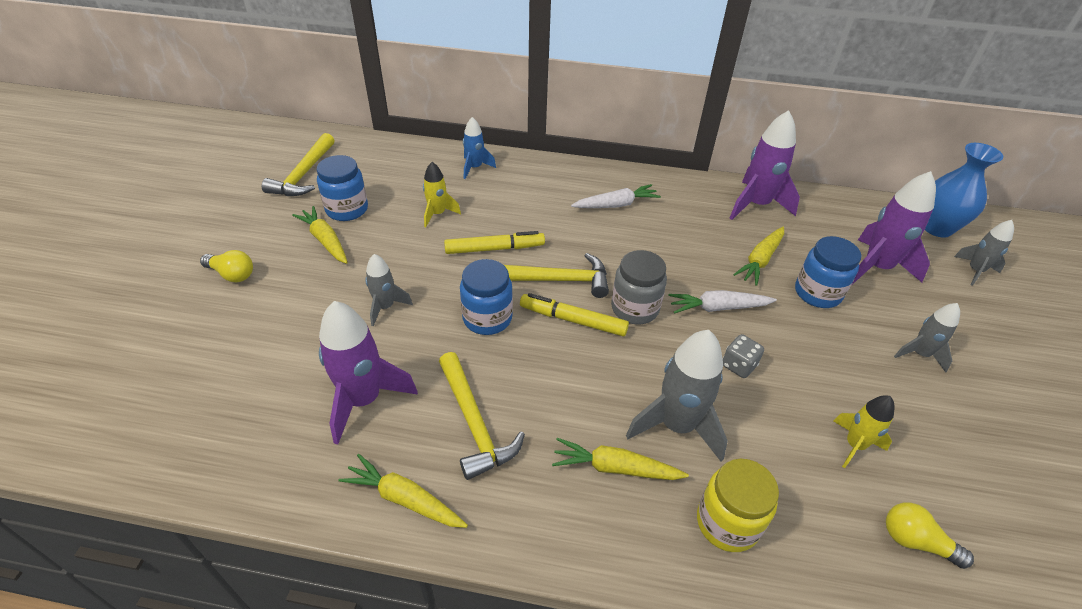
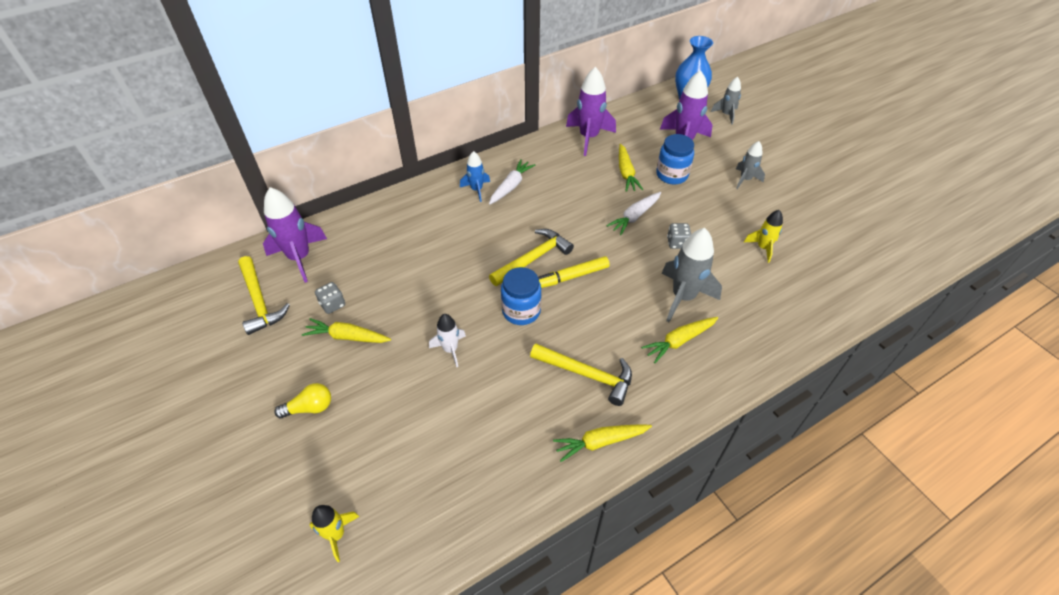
camera: 40 degrees left, 5 degrees up
blue jar [317,155,368,221] -> grey dice [315,282,345,314]
purple rocket [319,301,418,445] -> purple rocket moved to [263,187,327,283]
grey rocket [365,254,413,326] -> white rocket [429,314,466,367]
yellow rocket [423,162,461,227] -> yellow rocket moved to [310,505,359,562]
yellow marker [444,231,545,254] -> none
blue rocket [463,117,496,179] -> blue rocket moved to [460,151,490,202]
grey jar [611,250,667,324] -> none
yellow jar [697,459,779,552] -> none
yellow light bulb [886,502,974,569] -> none

